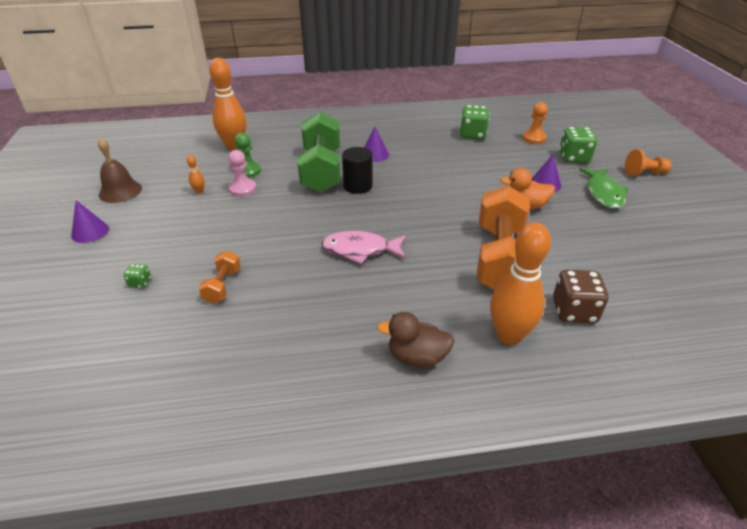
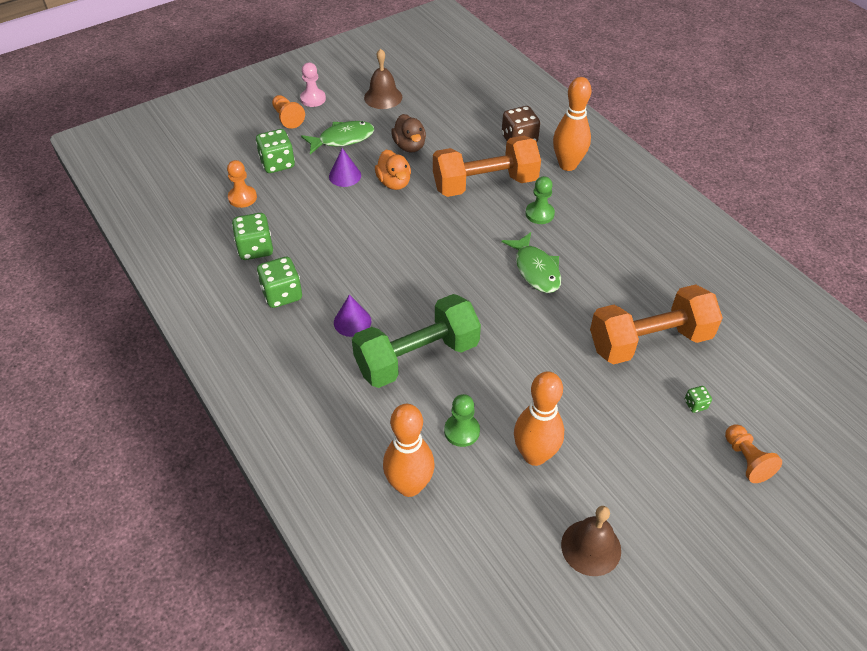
camera: 115 degrees left, 10 degrees up
purple cone [71,200,109,243] -> none
orange bowling pin [187,155,205,194] -> orange bowling pin [514,371,564,466], size x2.44
orange dumbbell [198,251,241,304] -> orange dumbbell [590,284,723,364], size x2.21
pink pawn [228,150,256,197] -> pink pawn moved to [300,63,326,107]
pink fish [321,231,406,264] -> green fish [501,232,561,293]
black cylinder [342,147,373,194] -> none
brown duck [377,312,455,368] -> brown duck moved to [391,114,426,153]
none -> green dice [257,257,302,308]
none -> brown bell [364,49,402,109]
none -> green pawn [526,176,555,224]
none -> orange pawn [725,424,782,483]

